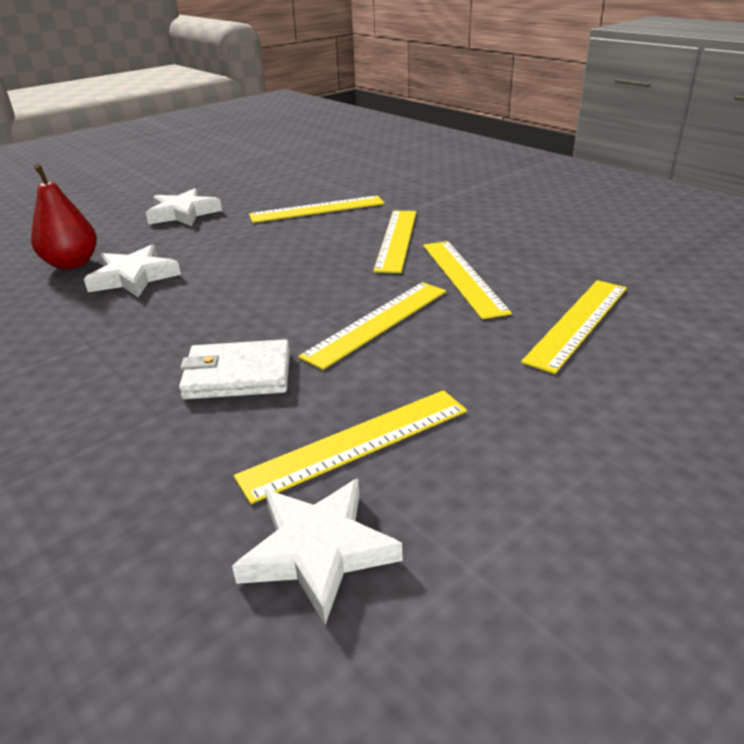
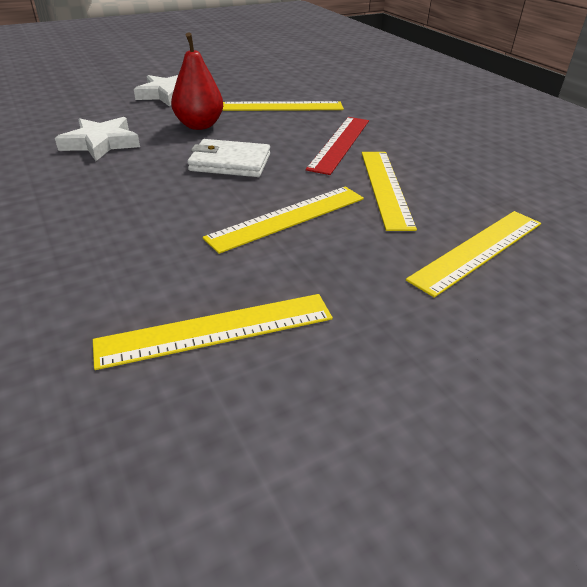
camera: 10 degrees right, 5 degrees up
red pear [31,164,97,269] -> red pear moved to [171,32,223,130]
white wallet [179,339,290,399] -> white wallet moved to [187,139,270,177]
white star [232,478,402,625] -> none
yellow ruler [373,211,416,273] -> red ruler [306,117,369,175]

